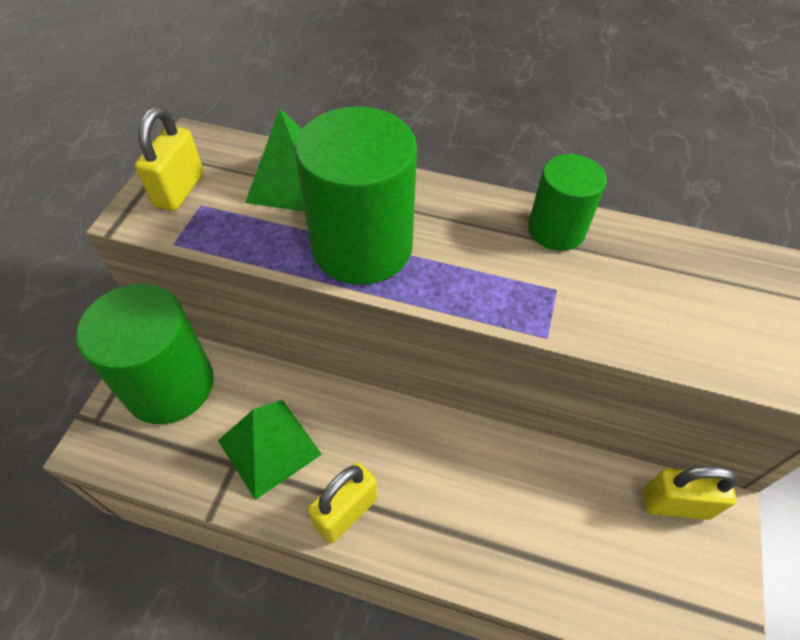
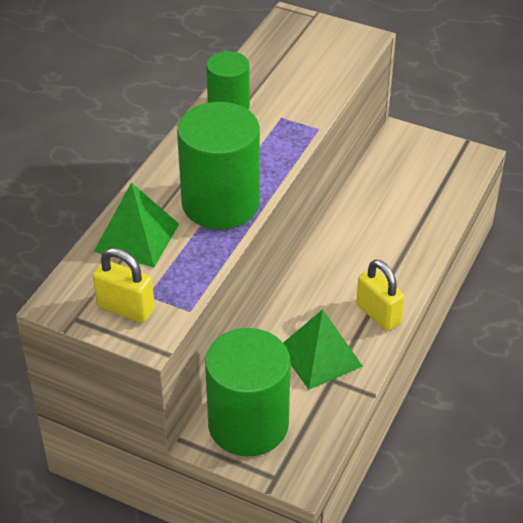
camera: 80 degrees left, 10 degrees down
yellow padlock [643,466,738,520] -> none

